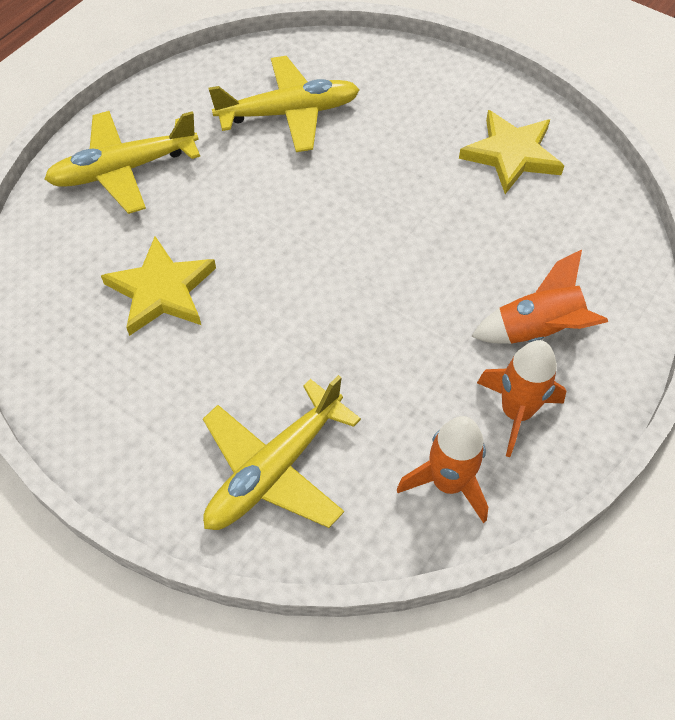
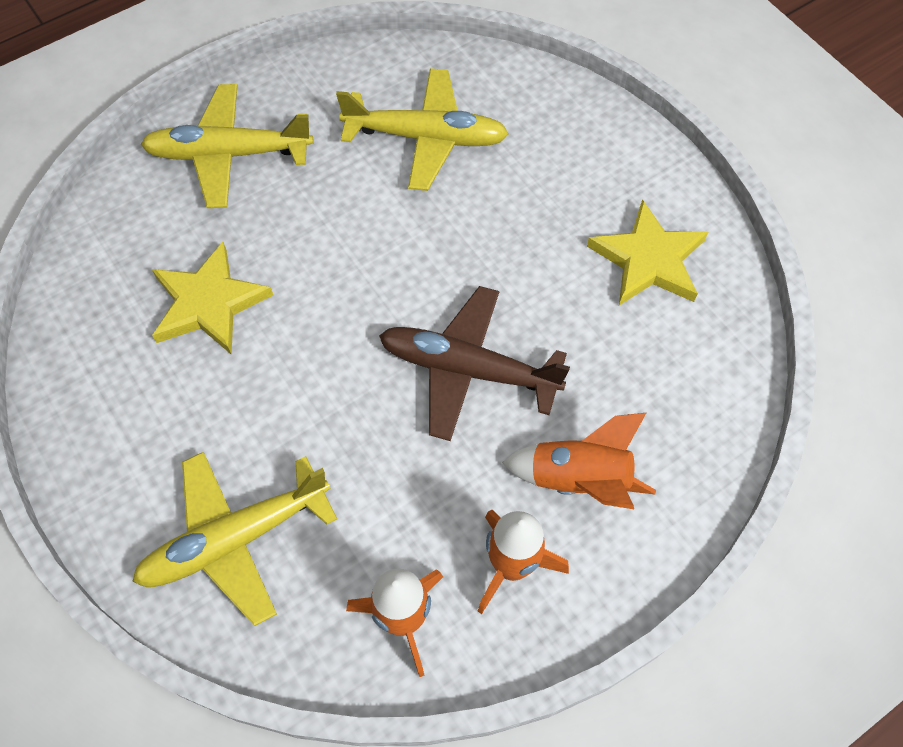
camera: 20 degrees right, 5 degrees up
none -> brown plane [379,286,570,441]

